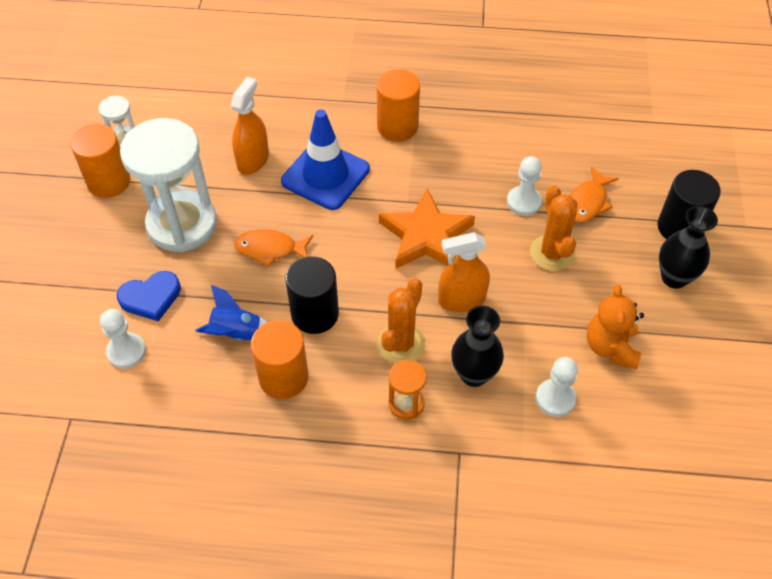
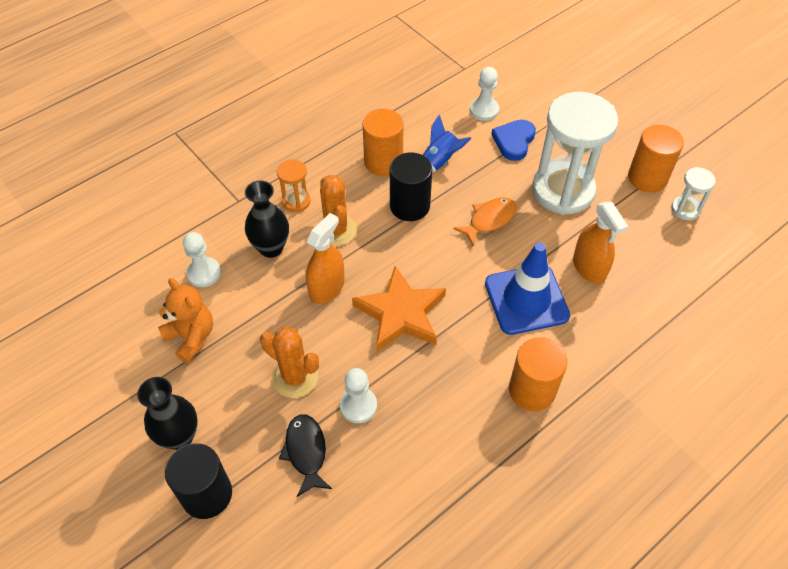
camera: 135 degrees right, 0 degrees up
orange fish [570,166,619,223] -> black fish [279,414,332,497]

